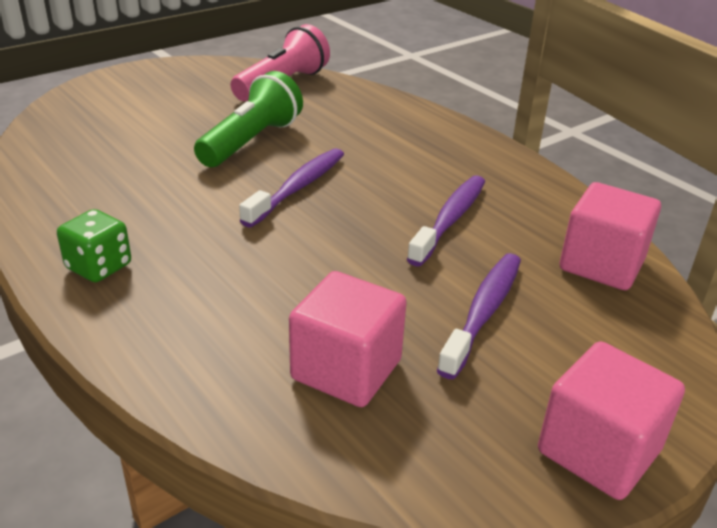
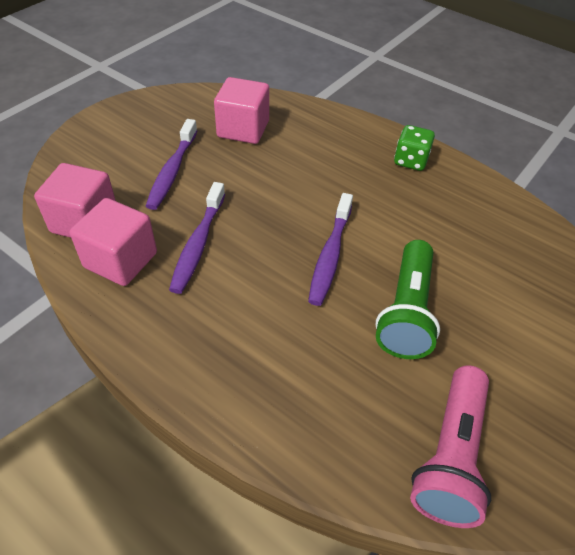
camera: 165 degrees right, 15 degrees up
pink cube [538,341,685,500] -> pink cube moved to [70,198,157,286]

